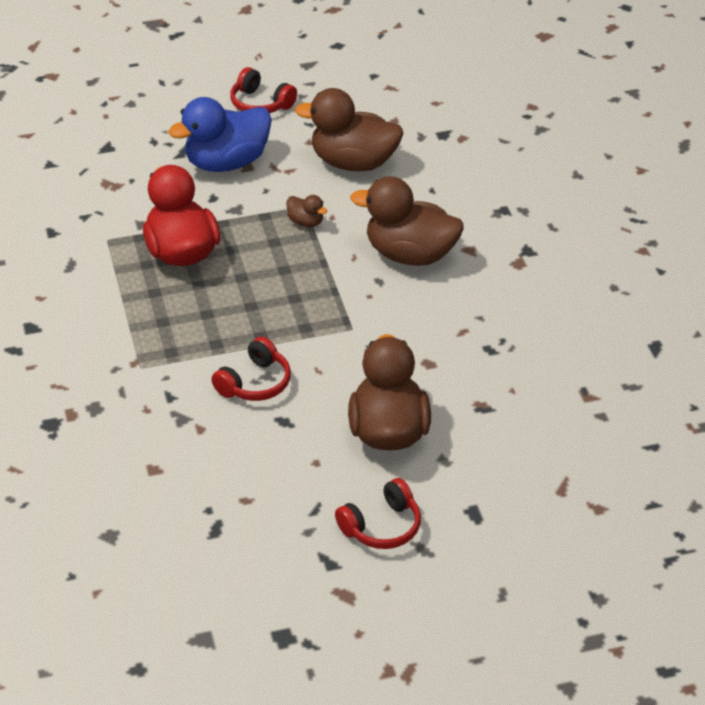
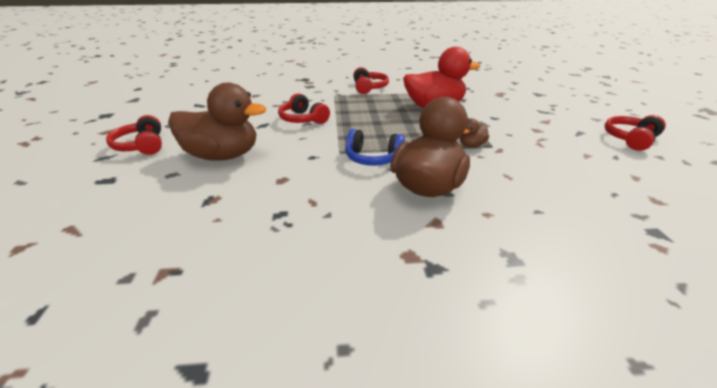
camera: 100 degrees right, 10 degrees down
blue duck [168,97,272,172] -> none
brown duck [295,88,403,172] -> none
none -> blue headphones [345,129,405,166]
none -> red headphones [353,67,389,94]

